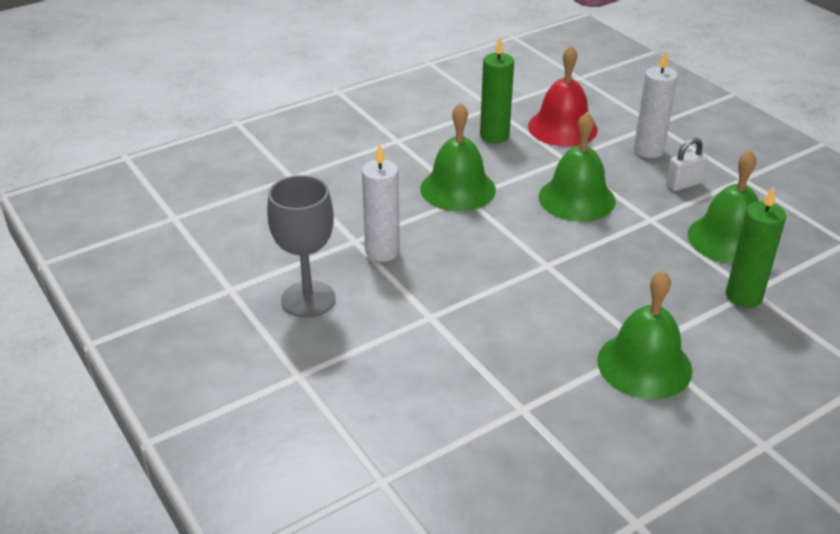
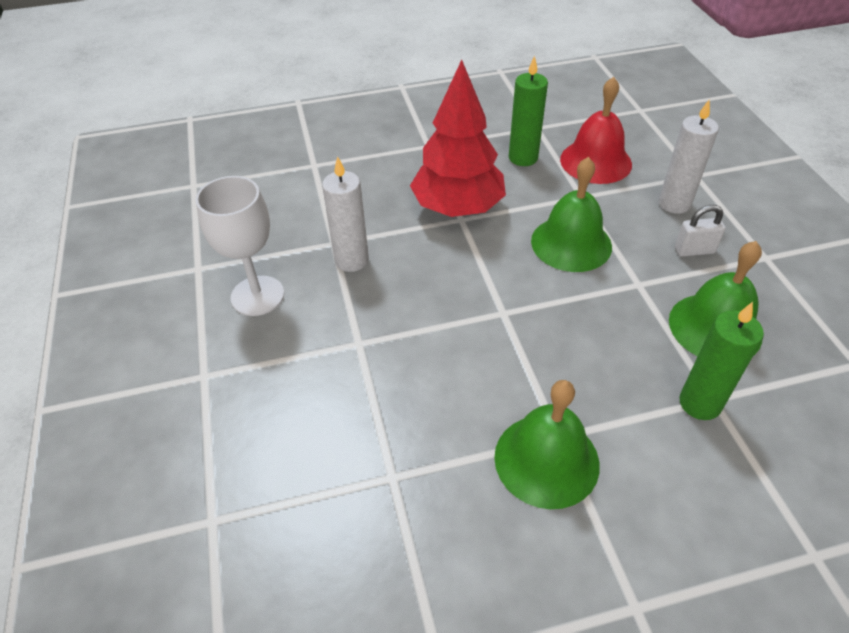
camera: 20 degrees right, 10 degrees up
grey goblet [267,175,336,318] -> white goblet [195,176,284,316]
green bell [420,102,496,211] -> red tree [410,60,506,217]

